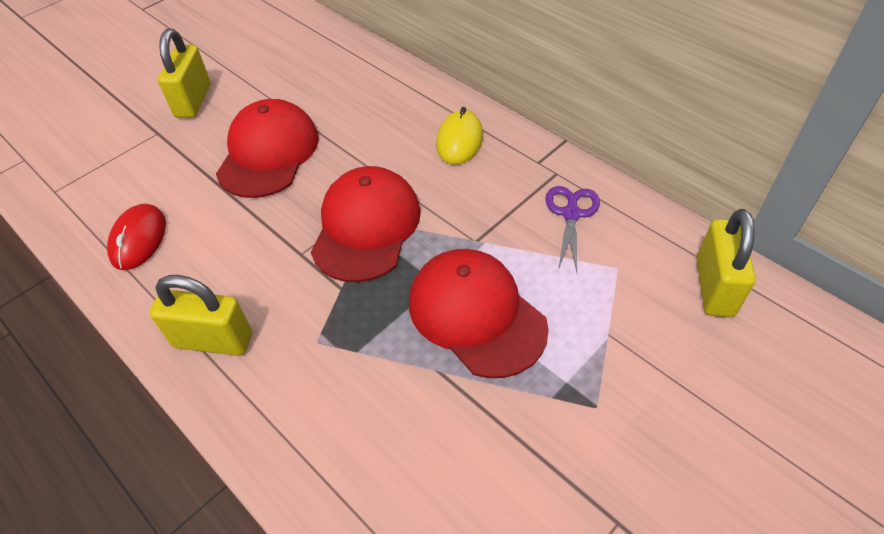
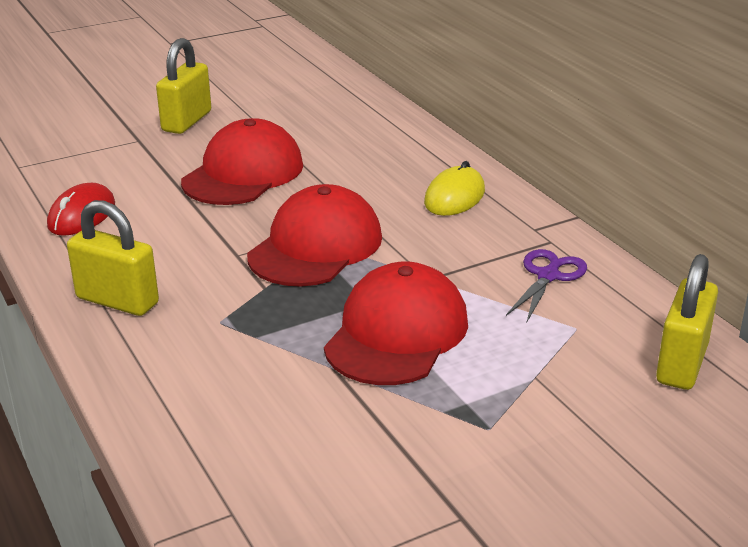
camera: 15 degrees right, 20 degrees down
red cap [409,249,549,378] -> red cap turned 45 degrees clockwise [324,262,468,385]

